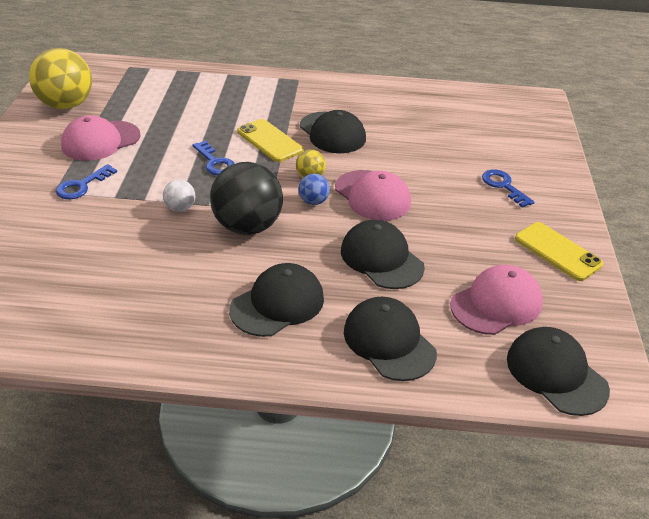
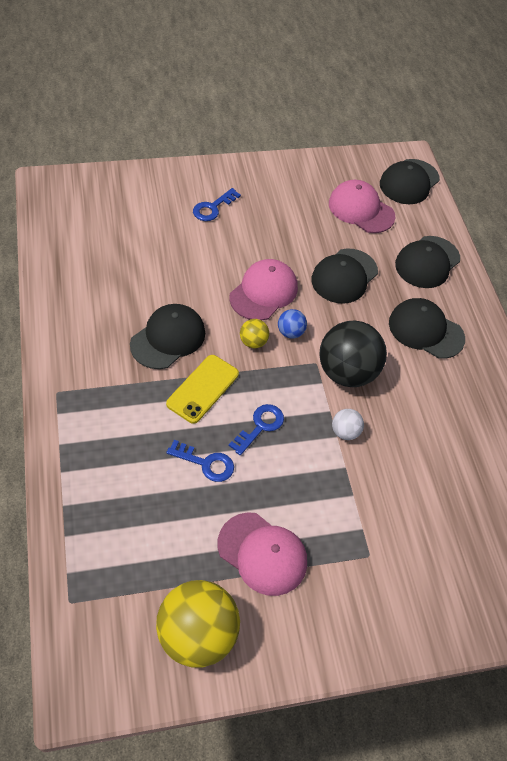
camera: 110 degrees left, 15 degrees up
blue key [56,164,117,199] -> blue key moved to [167,440,234,482]
yellow phone [515,222,603,281] -> none

